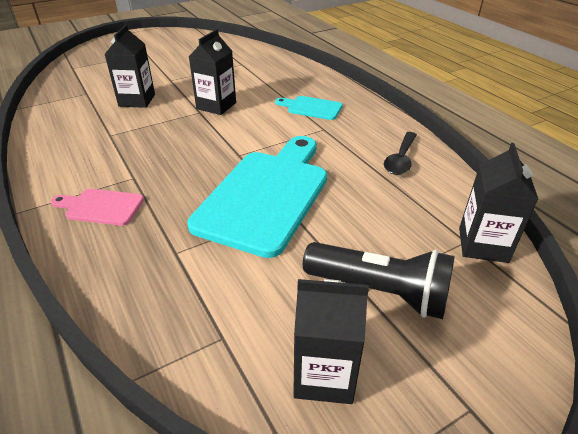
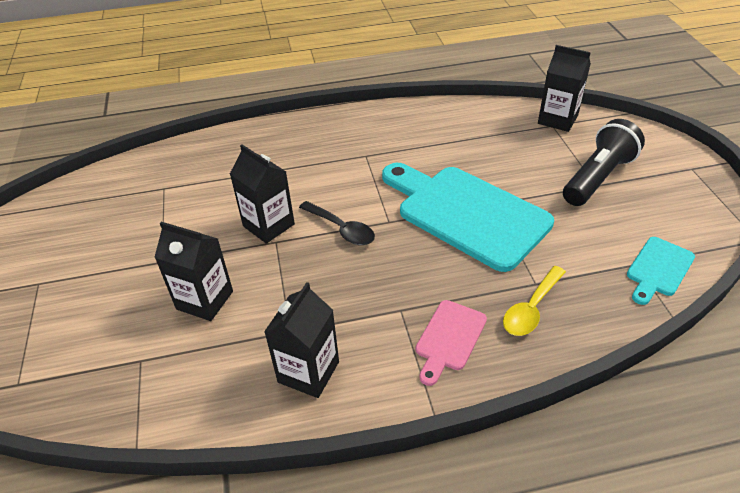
camera: 70 degrees left, 5 degrees up
turquoise cutting board [275,96,343,120] -> turquoise cutting board moved to [627,237,695,305]
black carton [293,279,369,404] -> black carton moved to [264,282,339,398]
black spoon [384,132,417,175] -> black spoon moved to [299,201,375,245]
none -> yellow spoon [503,266,566,336]

